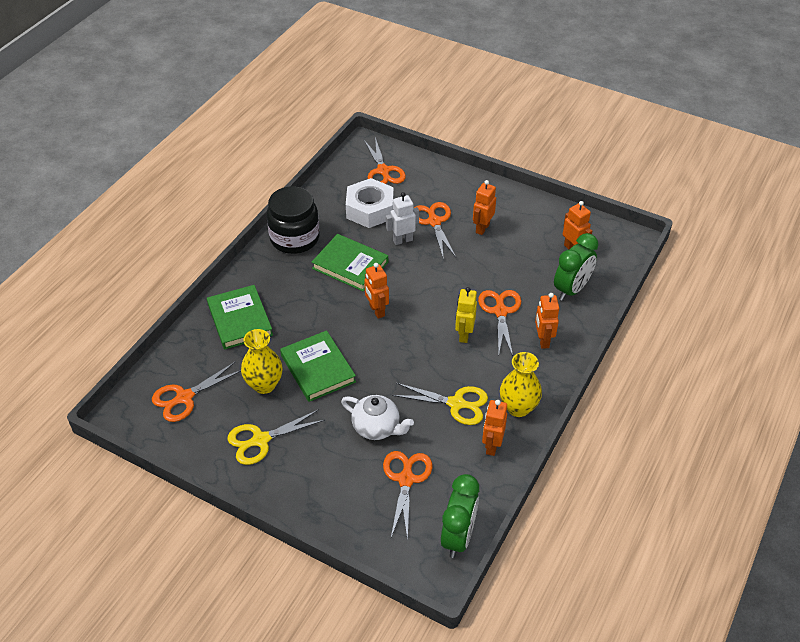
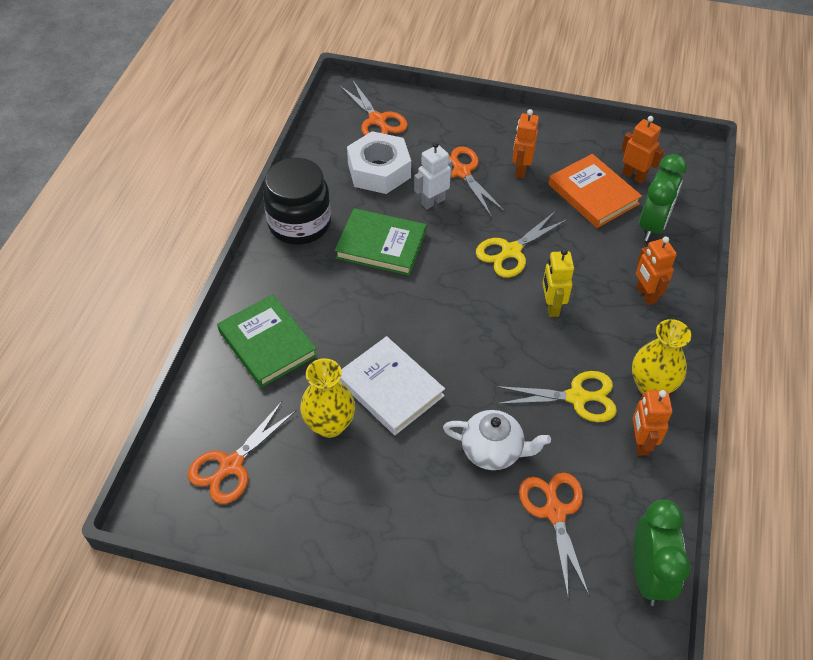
camera: 15 degrees left, 5 degrees up
yellow scissors [227,409,325,465] -> yellow scissors moved to [476,211,568,278]
green book [280,330,356,402] -> white book [339,336,445,435]
orange robot [364,263,389,319] -> none
orange scissors [478,290,521,356] -> none
none -> orange book [548,154,642,228]

